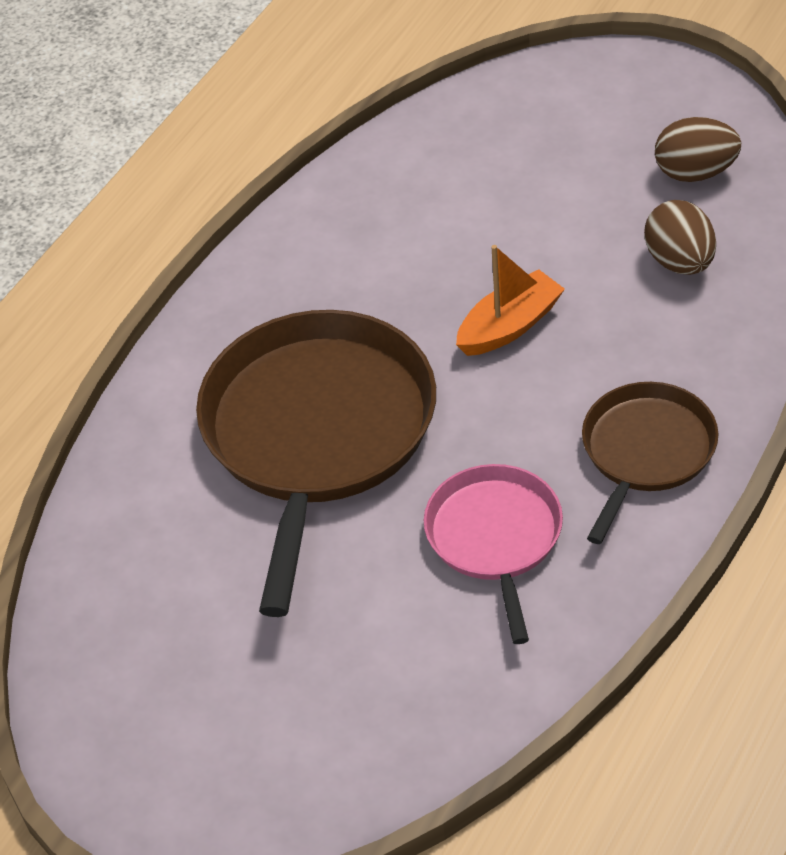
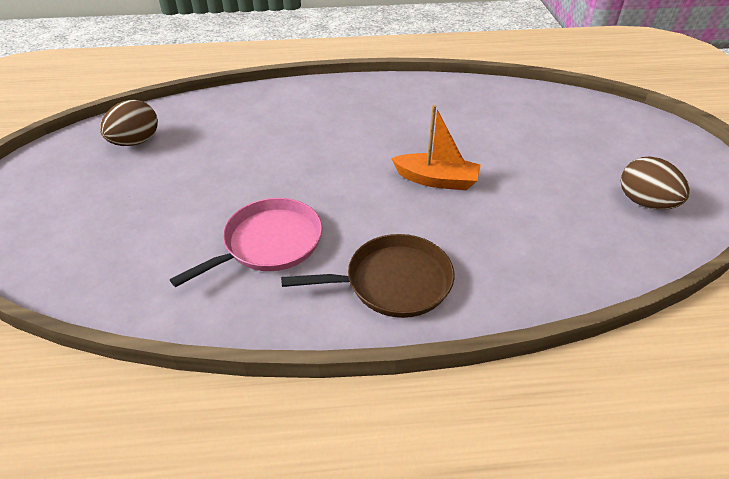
camera: 50 degrees right, 5 degrees down
brown pan [196,310,436,617] -> none
brown egg [644,200,716,275] -> brown egg moved to [100,100,158,146]

